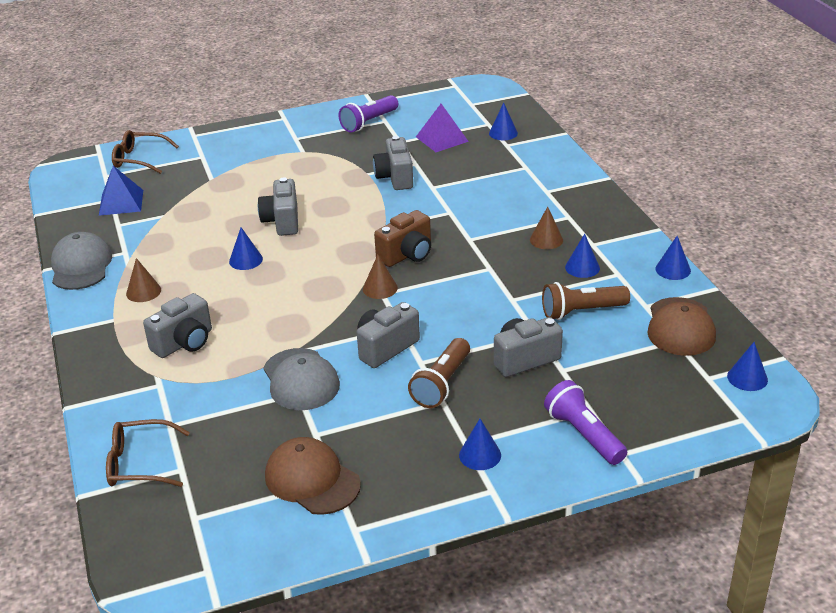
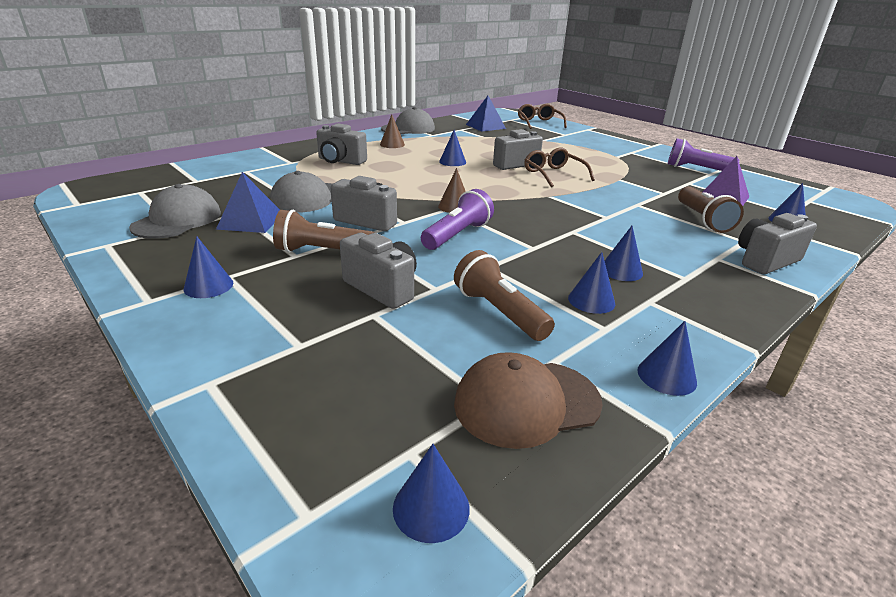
camera: 65 degrees right, 5 degrees down
brown glasses [106,419,190,487] -> brown glasses moved to [525,147,595,187]
brown cap [265,437,361,515] -> grey cap [129,184,221,239]
grey camera [373,136,413,190] -> grey camera moved to [738,213,817,274]
brown camera [374,210,431,267] -> none
brown cone [530,207,563,249] -> blue cone [605,226,643,281]
purple flashlight [544,380,627,465] -> purple flashlight moved to [421,189,494,250]
none -> blue pyramid [216,172,280,233]
none -> brown flashlight [678,186,744,233]

